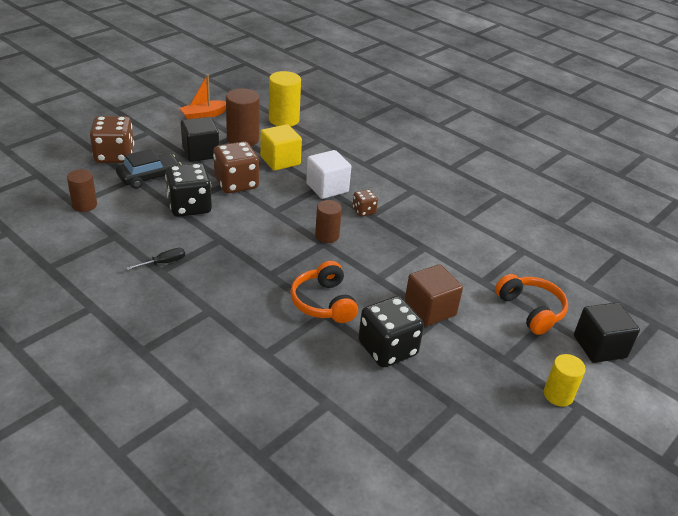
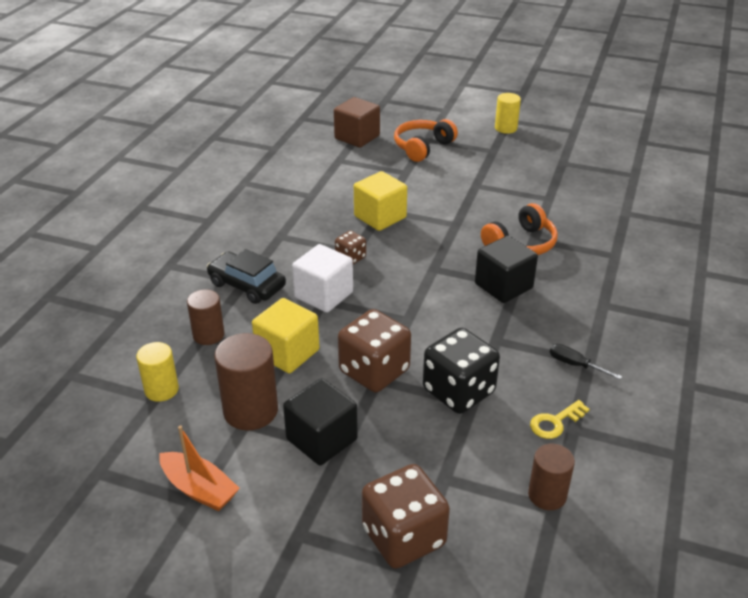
camera: 110 degrees left, 0 degrees up
black car [116,149,182,189] -> black car moved to [207,249,286,304]
yellow cylinder [269,71,301,127] -> yellow cylinder [136,342,179,402], size x0.64
brown cylinder [315,200,342,243] -> brown cylinder moved to [187,289,224,345]
black dice [358,296,424,368] -> none
brown cube [405,264,463,326] -> brown cube moved to [334,97,380,148]
black cube [574,302,640,363] -> black cube moved to [475,236,538,303]
none -> yellow cube [354,171,407,231]
none -> yellow key [530,400,590,439]

